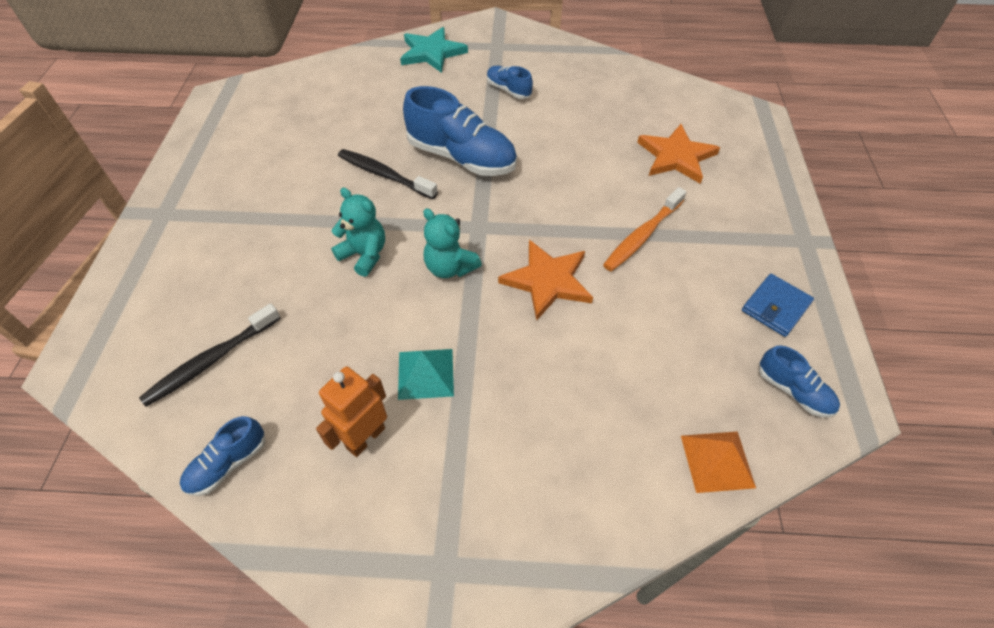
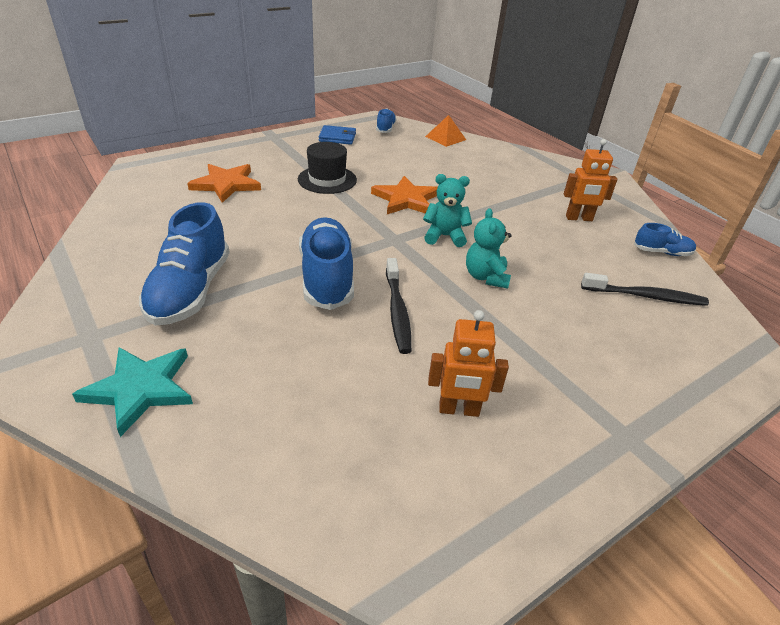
camera: 130 degrees left, 15 degrees down
turquoise pyramid [398,349,454,400] -> none
turquoise teddy bear [423,208,482,278] -> turquoise teddy bear turned 90 degrees counterclockwise [423,174,472,247]
blue shoe [487,66,533,99] -> blue shoe [139,202,230,326], size x1.97
orange toothbrush [603,187,686,271] -> black hat [298,142,357,194]
none -> orange robot [428,310,509,417]

